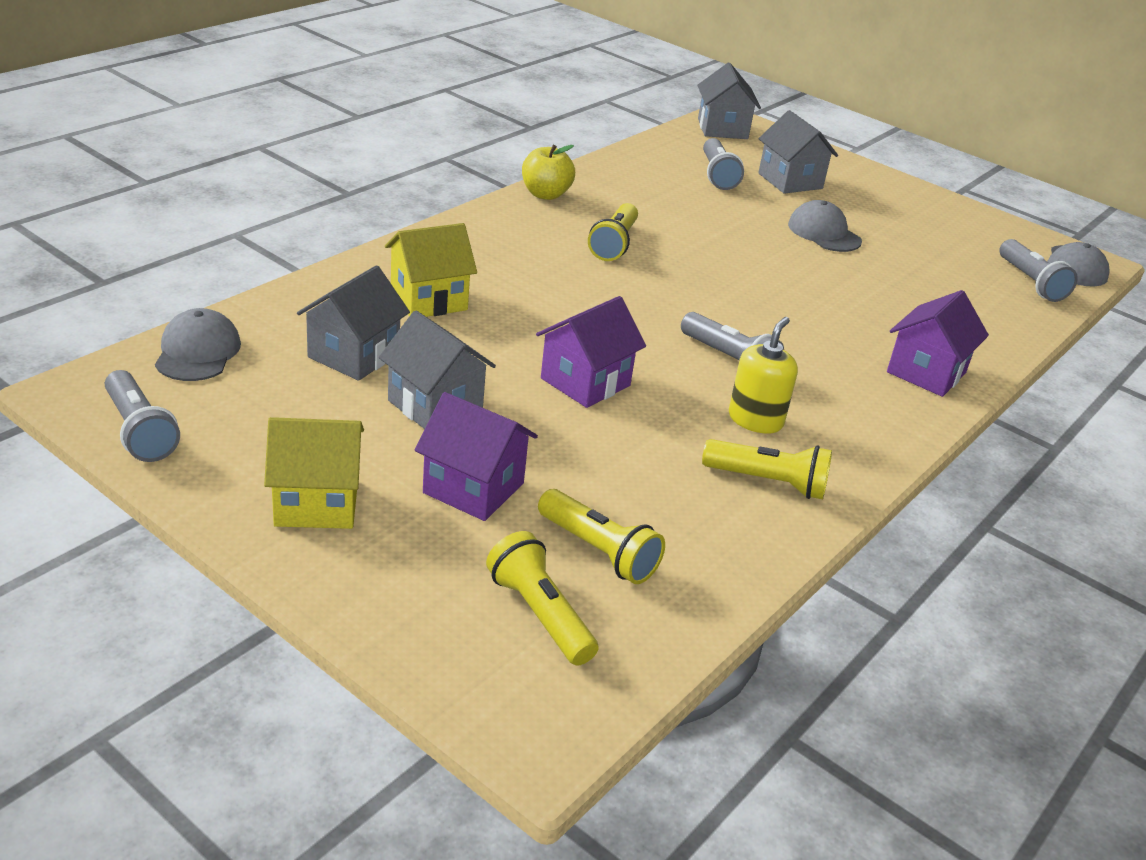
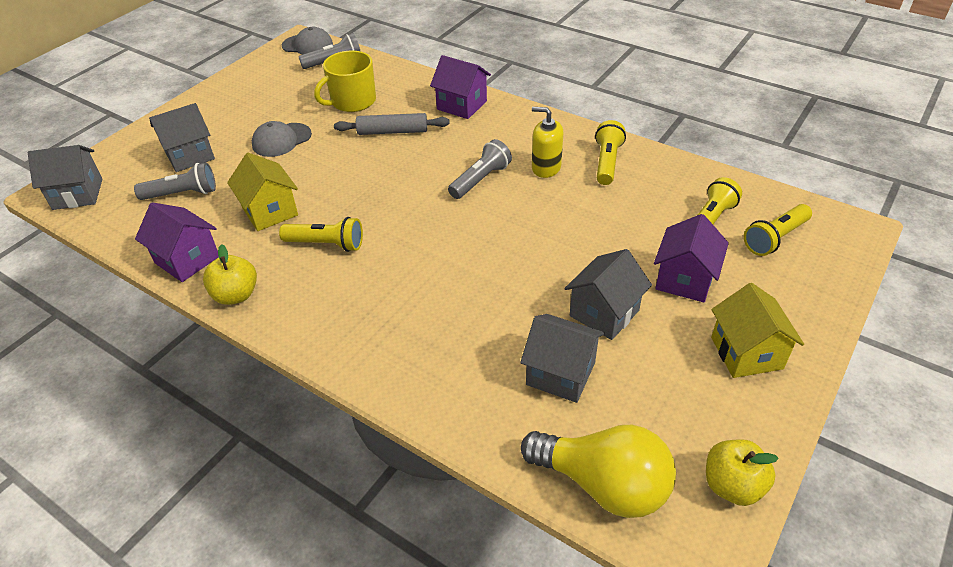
camera: 90 degrees left, 10 degrees up
grey flashlight [105,370,180,462] -> yellow apple [706,439,779,506]
grey cap [155,308,241,381] -> yellow light bulb [521,425,676,518]
yellow house [385,223,477,317] -> yellow house moved to [227,153,298,231]
purple house [536,296,646,408] -> purple house moved to [135,202,219,282]
none -> yellow mug [314,50,376,112]
none -> grey rolling pin [334,113,450,135]

